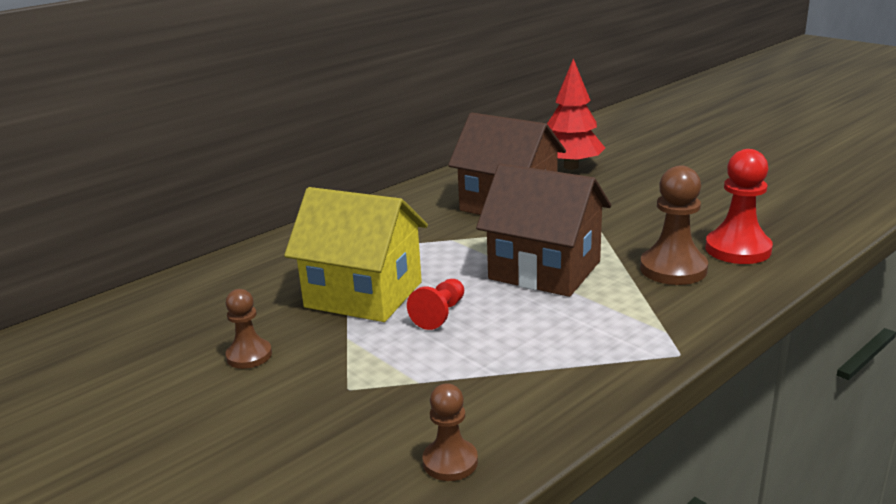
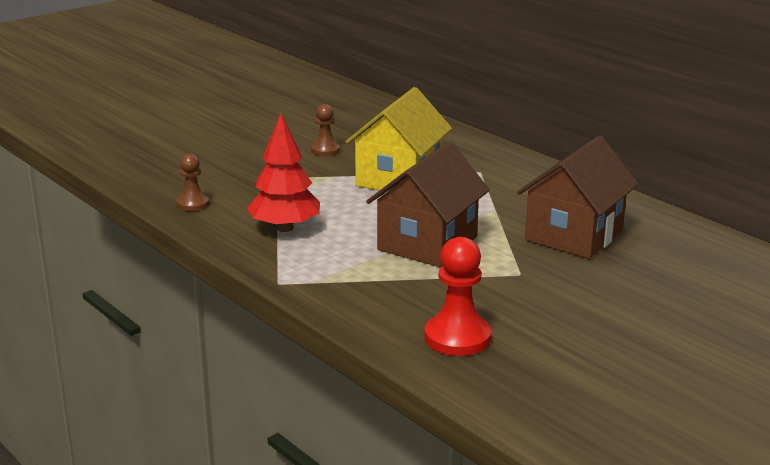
camera: 90 degrees right, 0 degrees up
red pawn [407,279,464,330] -> none
red tree [547,58,605,170] -> red tree moved to [247,113,320,232]
brown pawn [640,165,708,285] -> none

